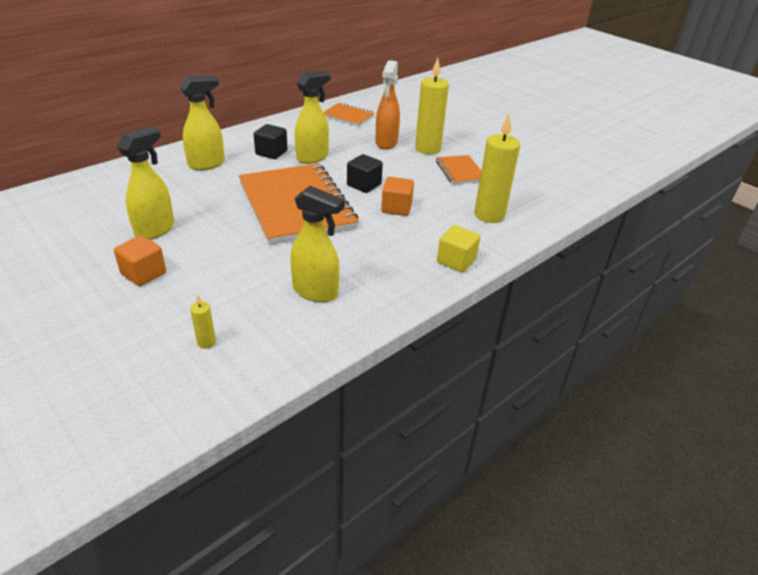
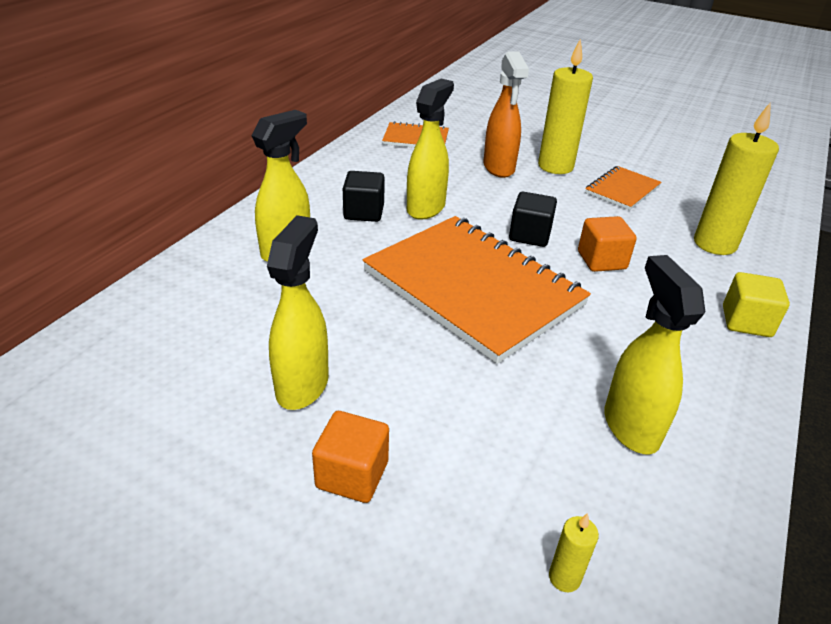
camera: 20 degrees left, 0 degrees up
yellow spray bottle [290,186,345,302] -> yellow spray bottle turned 105 degrees counterclockwise [604,255,705,454]
orange notebook [436,155,481,184] -> orange notebook turned 75 degrees clockwise [585,166,662,210]

